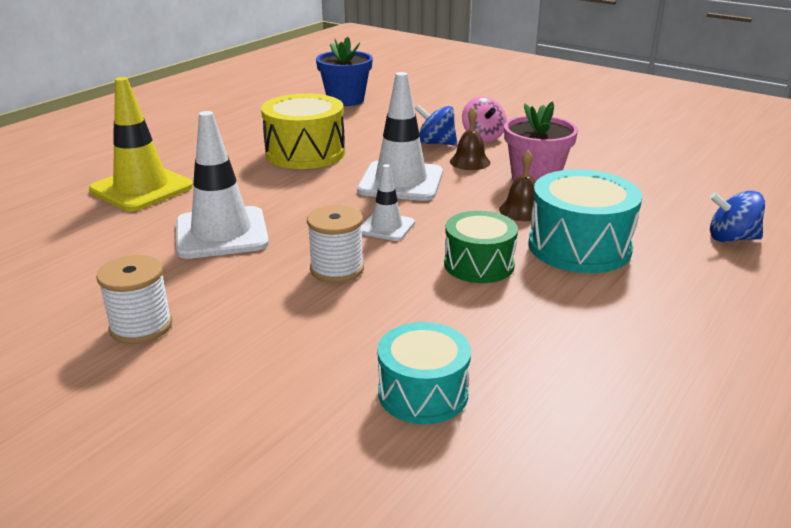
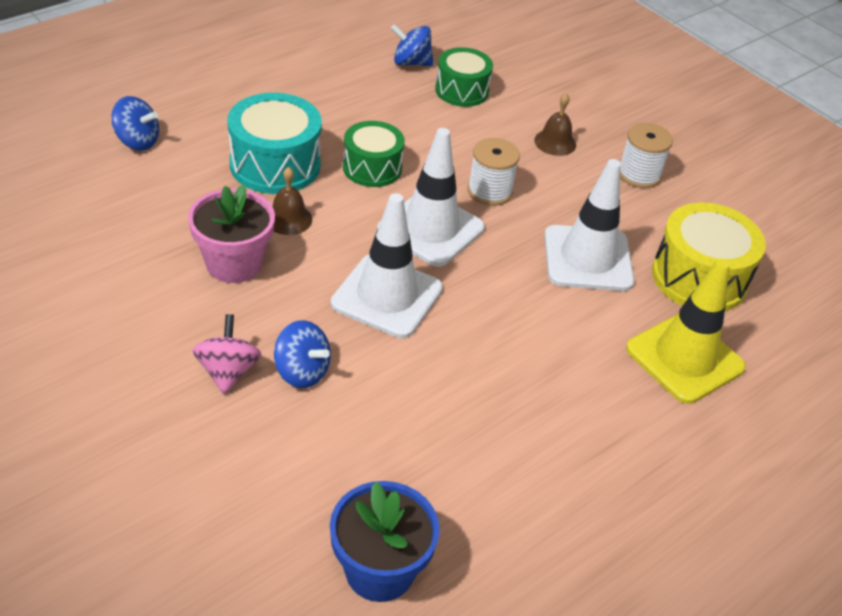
camera: 170 degrees left, 15 degrees up
yellow drum [261,93,345,169] -> yellow drum moved to [652,202,766,311]
white traffic cone [361,164,415,241] -> white traffic cone [377,128,485,267], size x1.85
turquoise drum [378,322,471,424] -> green drum [435,47,493,107]
brown bell [450,108,490,170] -> brown bell moved to [534,93,576,156]
none -> blue spinning top [390,24,434,66]

